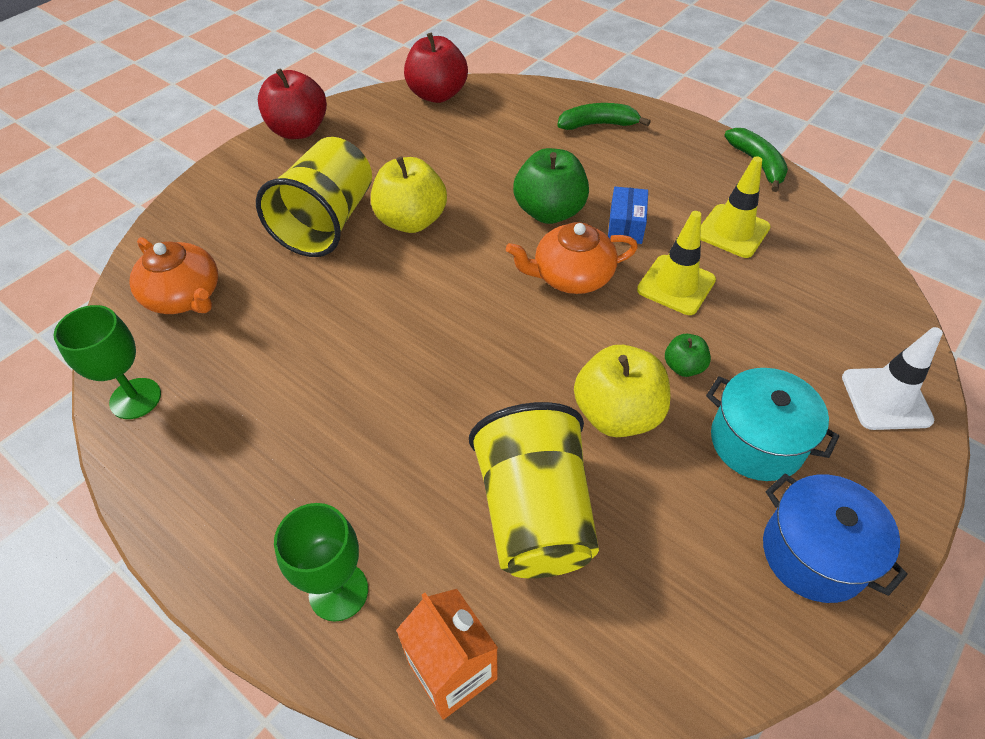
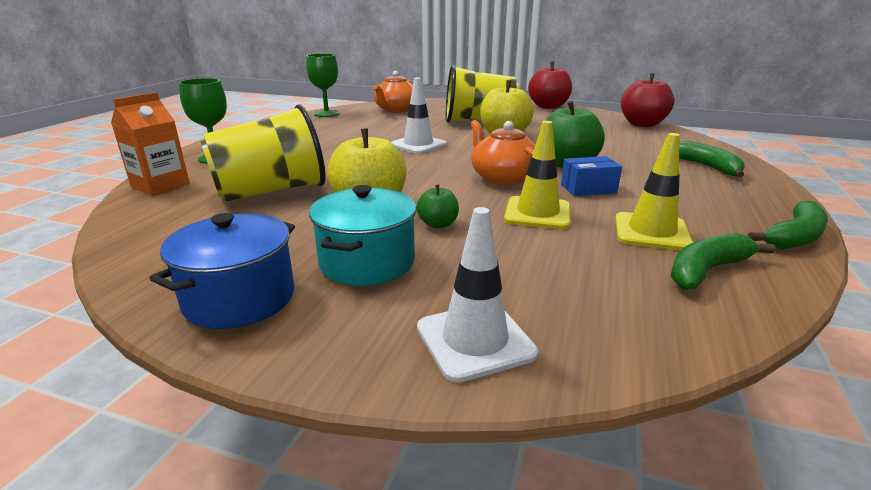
camera: 70 degrees right, 25 degrees down
none -> white traffic cone [391,78,447,154]
none -> green banana [671,233,775,289]

